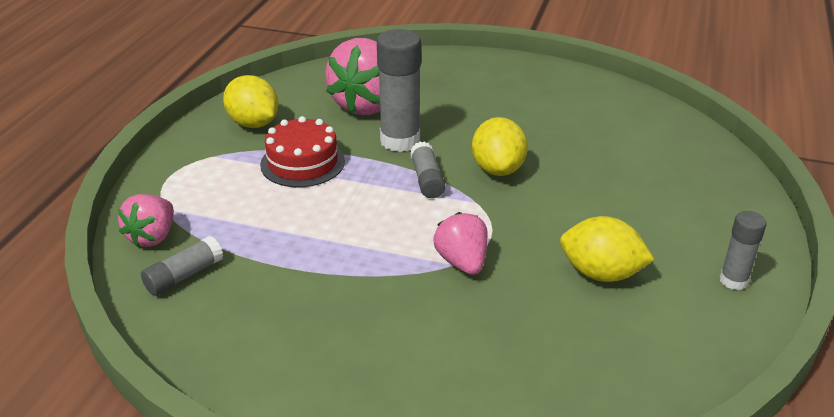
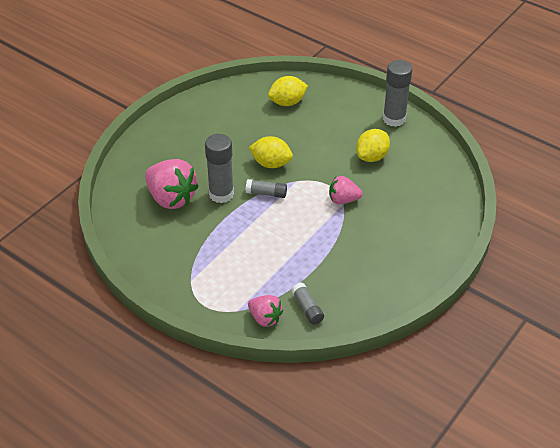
camera: 70 degrees left, 10 degrees up
yellow lemon [223,75,279,128] -> yellow lemon moved to [268,76,308,106]
red cake [260,116,345,187] -> none
grey glue stick [719,211,767,290] -> grey glue stick [383,60,412,127], size x1.79

